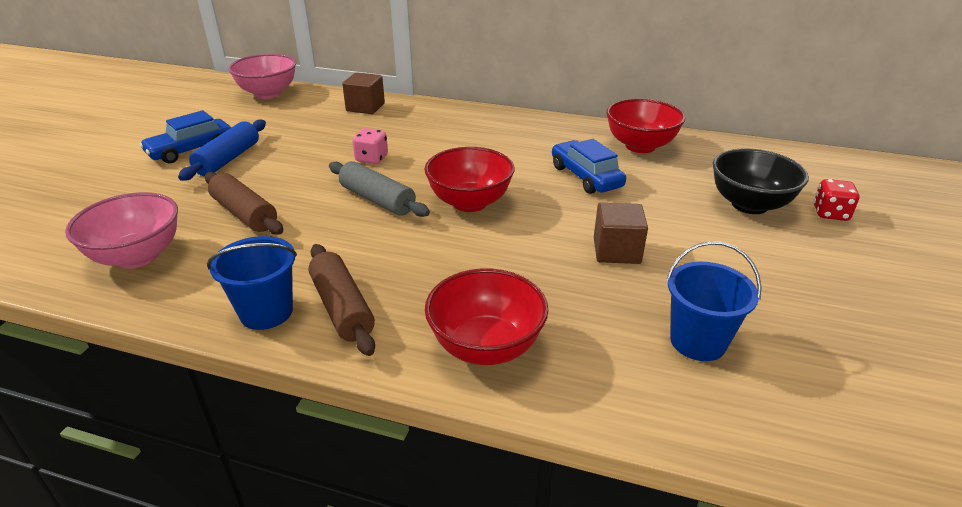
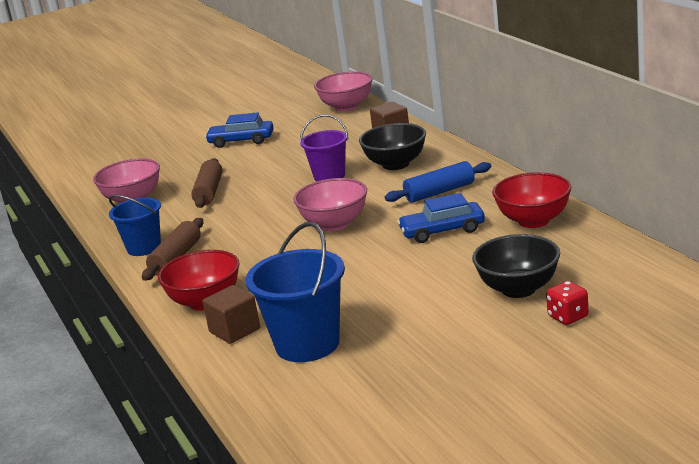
camera: 50 degrees right, 10 degrees down
blue rolling pin [178,120,266,181] -> blue rolling pin moved to [385,161,491,203]
grey rolling pin [329,161,430,217] -> none
pink dice [352,128,388,164] -> purple bucket [300,114,349,181]
red bowl [424,147,515,212] -> pink bowl [293,178,367,231]
blue car [552,139,626,194] -> blue car turned 120 degrees counterclockwise [397,193,485,243]
brown cube [594,203,648,264] -> brown cube moved to [202,285,260,344]
blue bucket [666,241,762,361] -> blue bucket [245,222,345,362], size x1.55
none -> black bowl [359,123,426,170]

